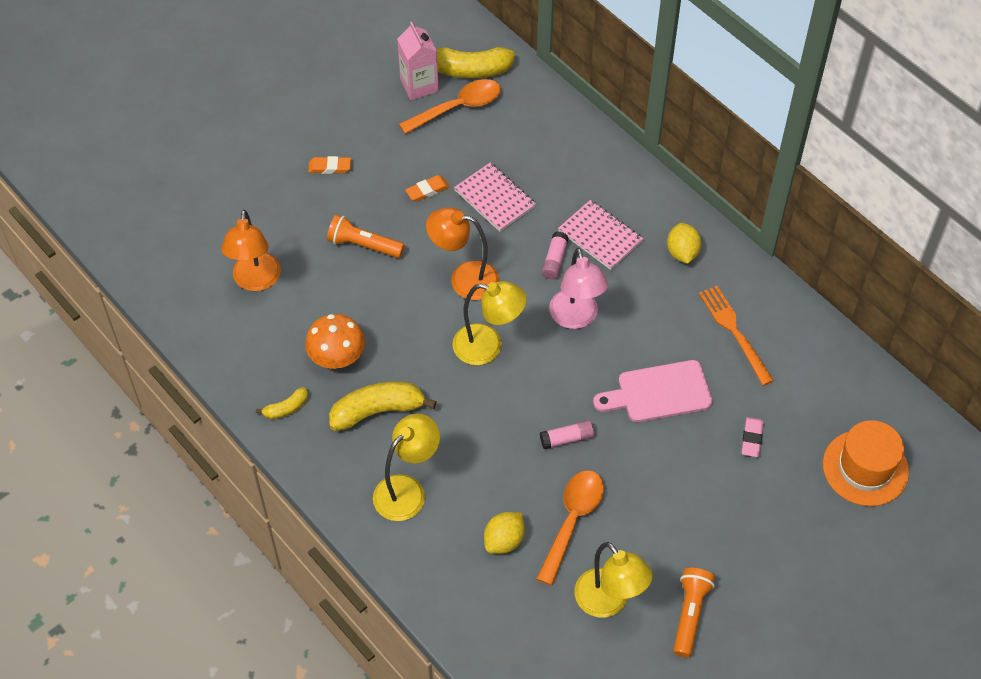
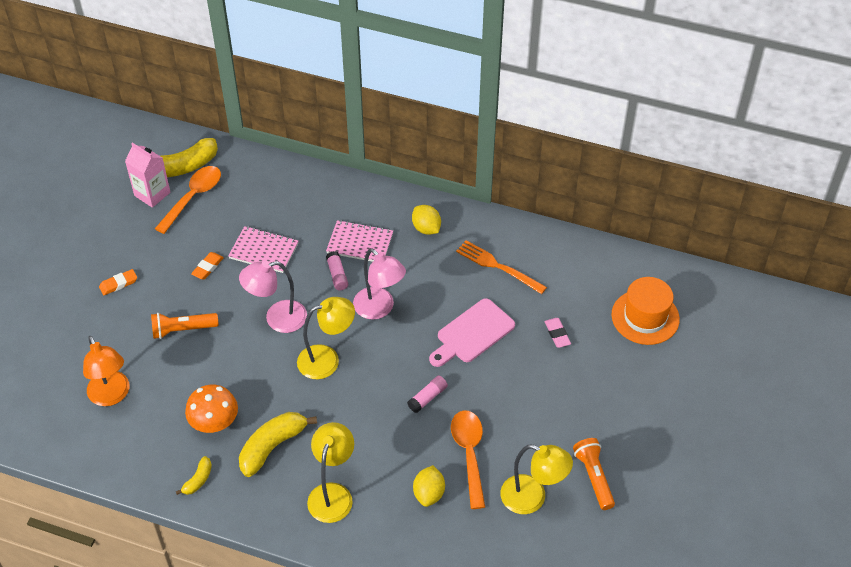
camera: 30 degrees left, 5 degrees down
orange lamp [426,207,499,300] -> pink lamp [239,261,307,333]

